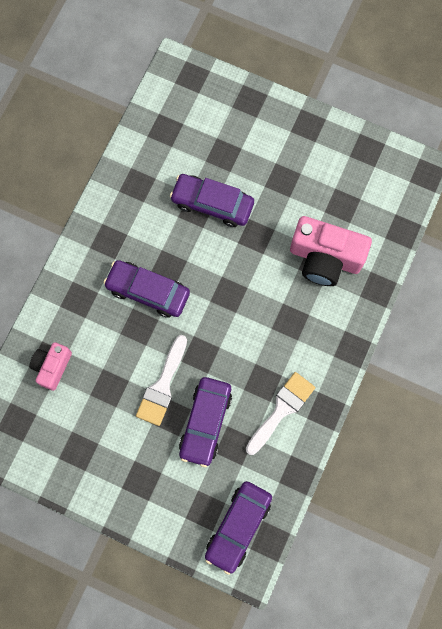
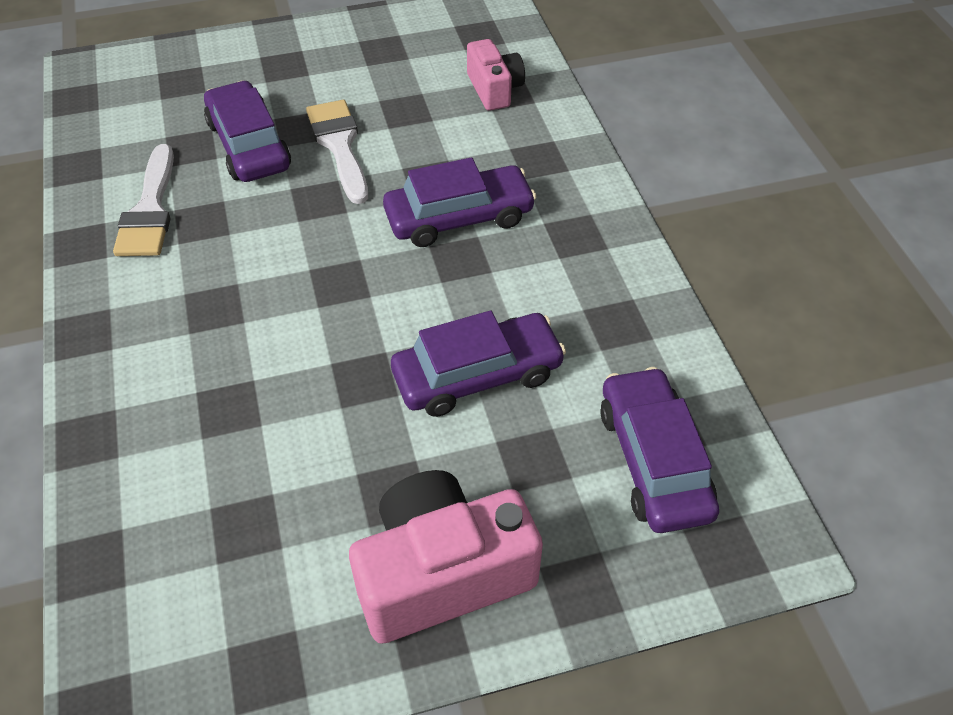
camera: 140 degrees right, 25 degrees down
purple car [205,481,272,575] -> purple car moved to [600,367,719,533]
pink camera [290,216,372,286] -> pink camera moved to [349,470,543,644]

